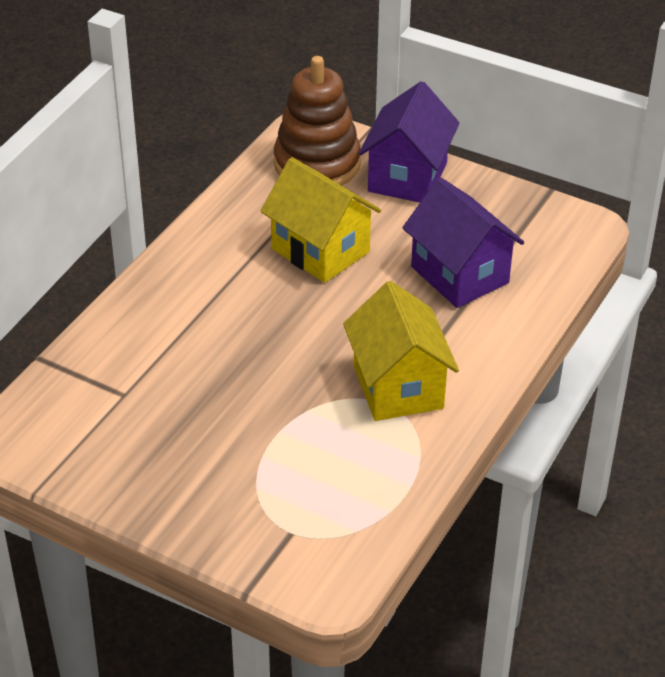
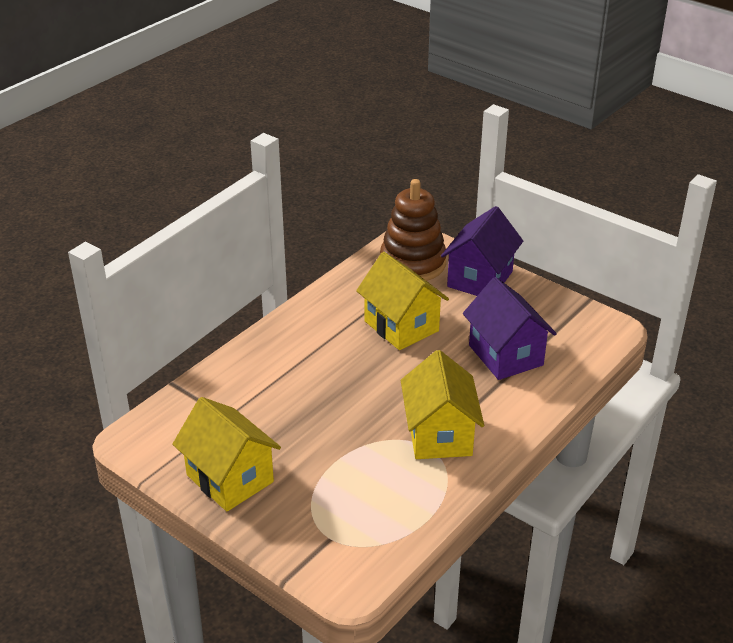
camera: 10 degrees right, 5 degrees down
none -> yellow house [172,397,281,512]

